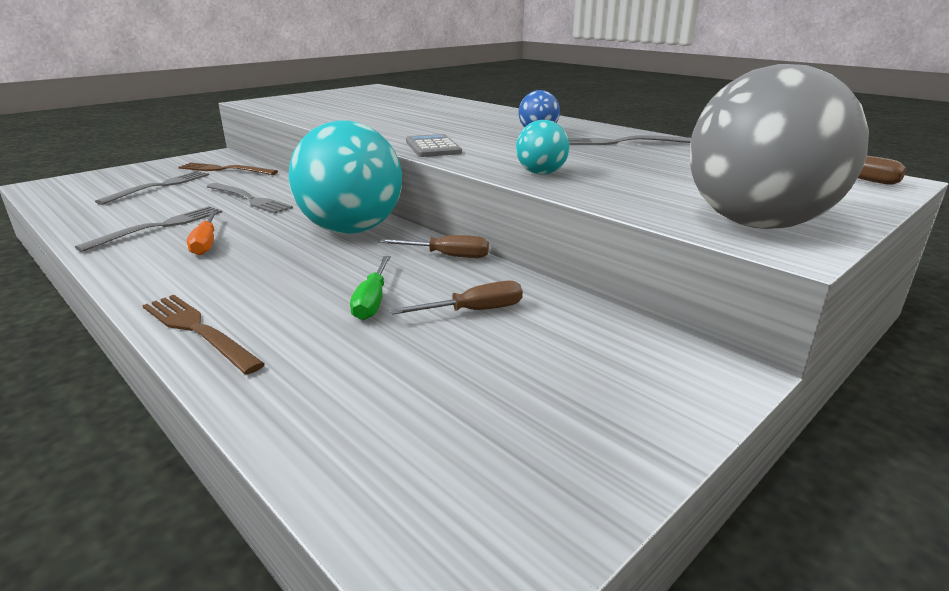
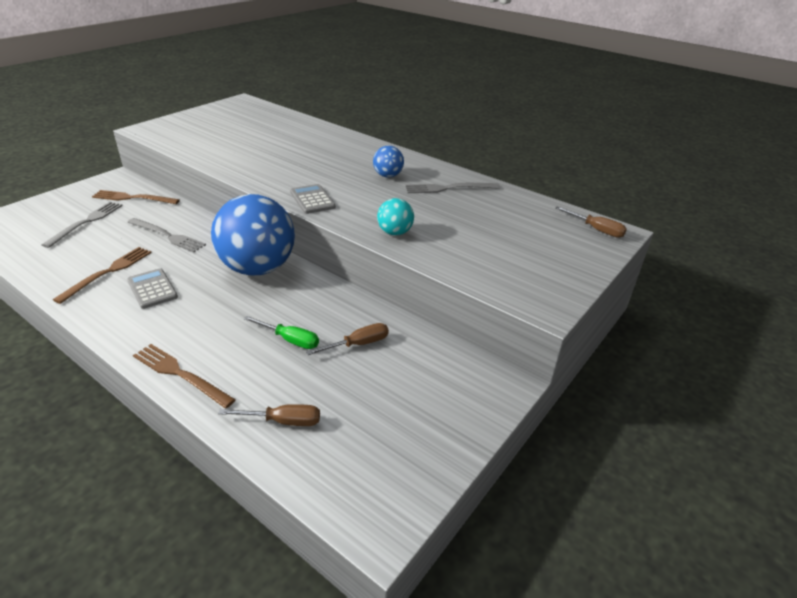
camera: 10 degrees left, 10 degrees up
grey fork [75,206,222,252] -> brown fork [53,247,152,304]
orange screwdriver [187,211,217,255] -> grey calculator [127,268,178,309]
turquoise ball [288,120,402,234] -> blue ball [211,194,295,275]
green screwdriver [350,256,391,320] -> green screwdriver turned 60 degrees counterclockwise [244,316,319,349]
brown screwdriver [379,235,489,258] -> brown screwdriver moved to [218,404,320,426]
grey ball [689,64,869,229] -> none

